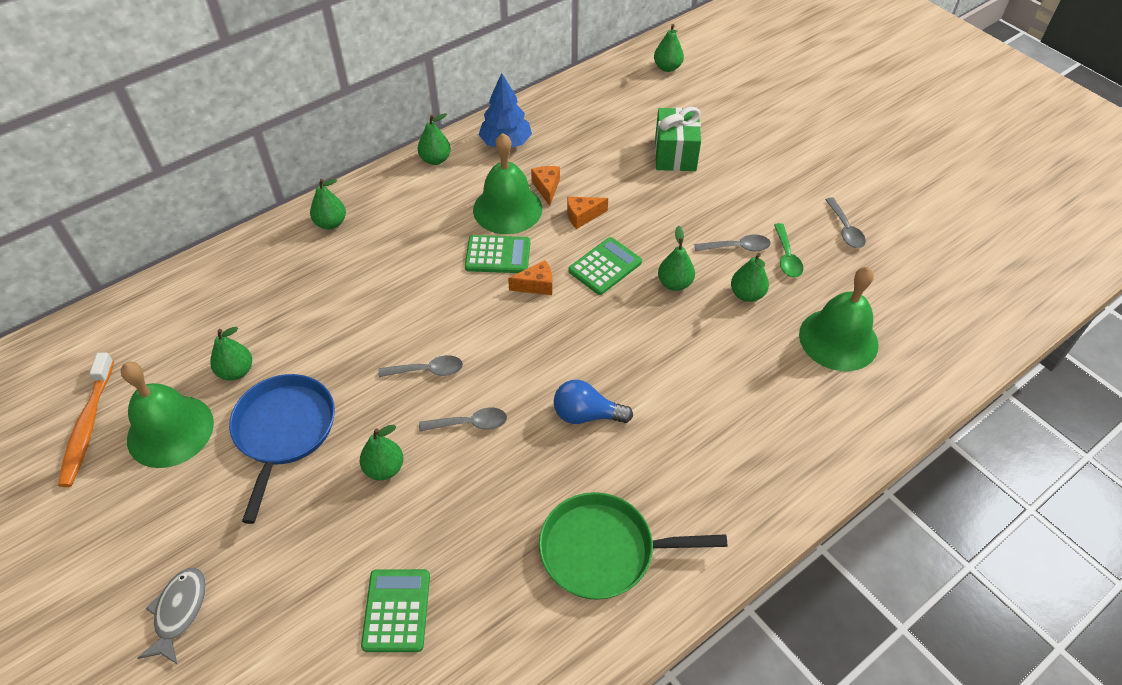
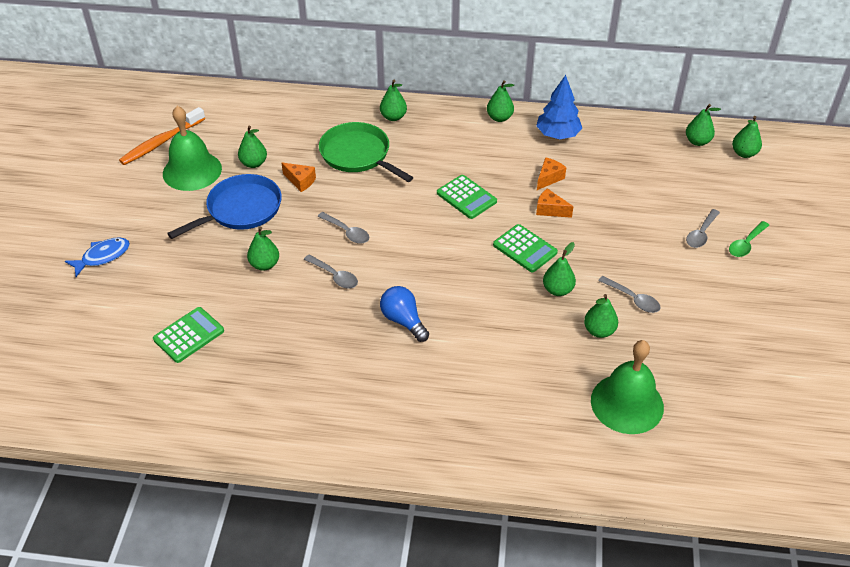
camera: 45 degrees right, 5 degrees down
grey fish [138,567,206,665] -> blue fish [65,237,130,277]
green bell [473,133,542,234] -> none
orange cheese [508,260,553,295] -> orange cheese moved to [281,163,316,192]
green pan [539,492,727,600] -> green pan moved to [319,122,414,182]
green calculator [568,237,642,295] -> green calculator turned 45 degrees clockwise [493,224,558,273]
green gift [655,107,701,171] -> none
green spoon [774,223,803,278] -> green spoon moved to [729,221,769,257]
grey spoon [825,197,866,248] -> grey spoon moved to [686,209,720,248]
none -> green pear [686,104,721,146]

